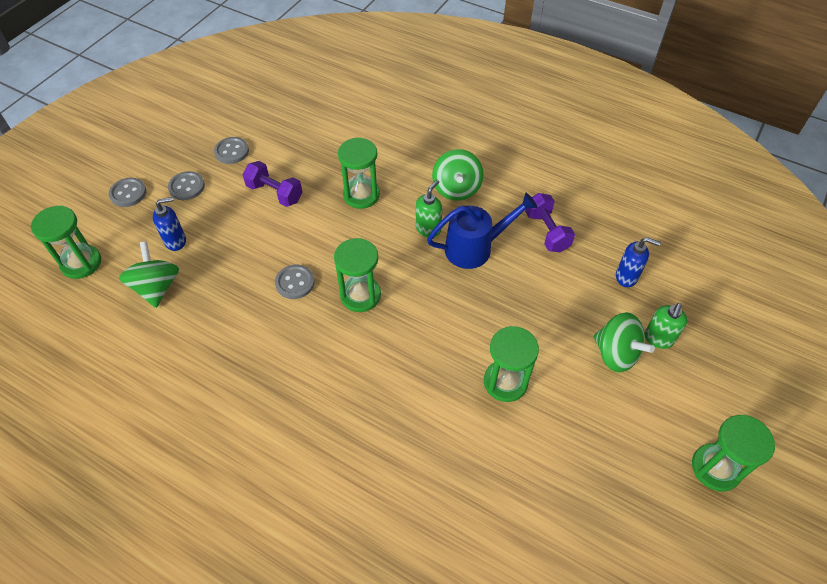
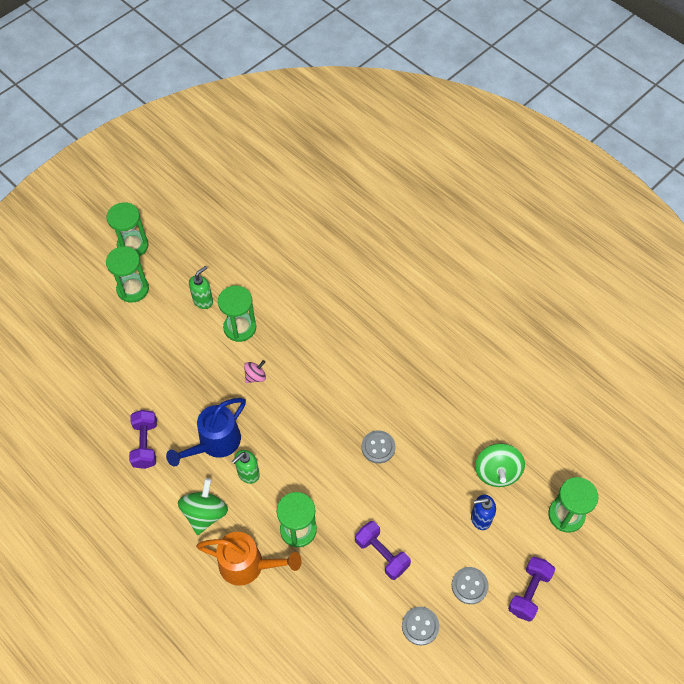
camera: 165 degrees left, 5 degrees up
grey button [109,178,147,207] -> purple dumbbell [508,557,555,622]
green hourglass [334,238,381,312] -> green hourglass moved to [106,246,149,303]
blue watering can [427,193,537,269] -> blue watering can turned 45 degrees counterclockwise [166,398,246,466]
green spinning top [594,312,655,372] -> none
blue soap dispenser [616,237,661,287] -> none
green soap dispenser [644,303,687,349] -> green soap dispenser moved to [189,266,213,309]
none -> orange watering can [196,532,301,586]
none -> pink spinning top [244,360,266,383]

